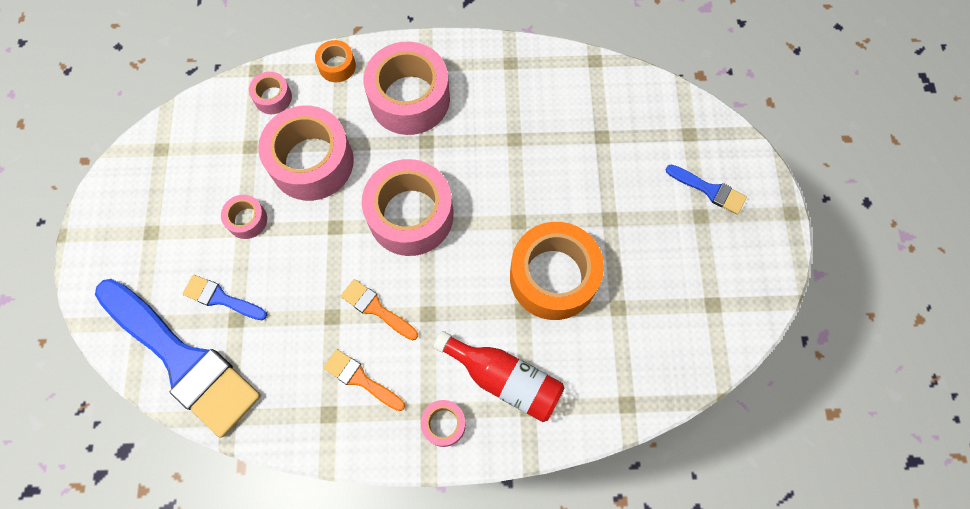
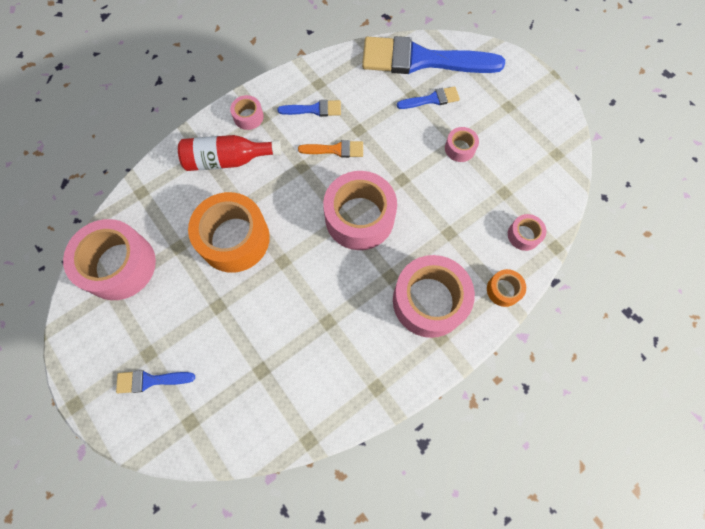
camera: 145 degrees right, 0 degrees up
pink tape [258,106,354,201] -> pink tape moved to [63,219,156,300]
orange brush [323,349,405,411] -> blue brush [277,100,341,117]

